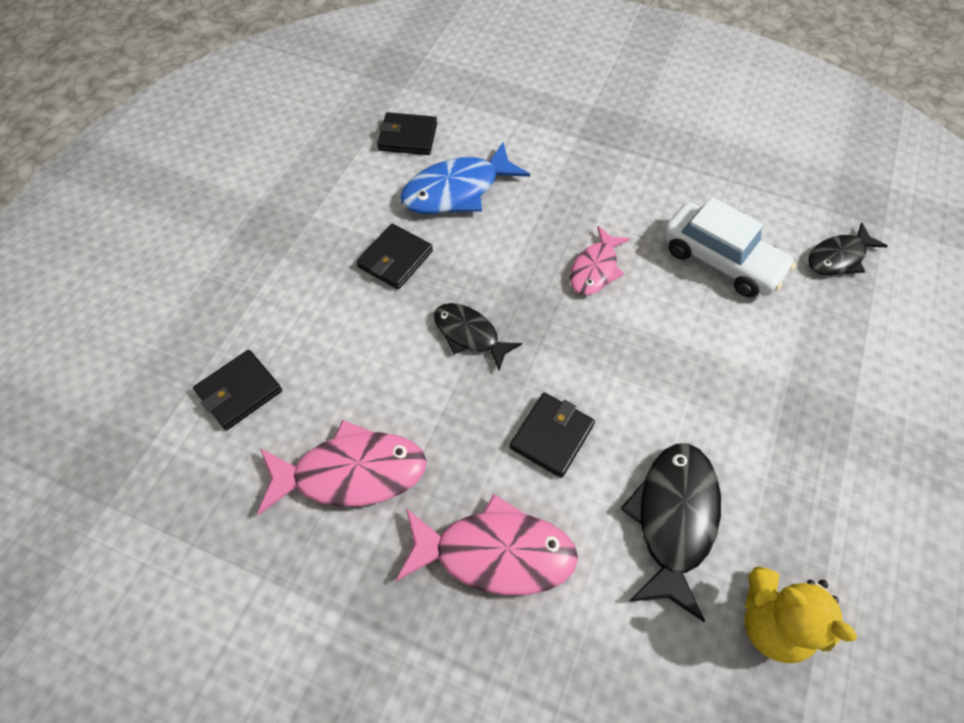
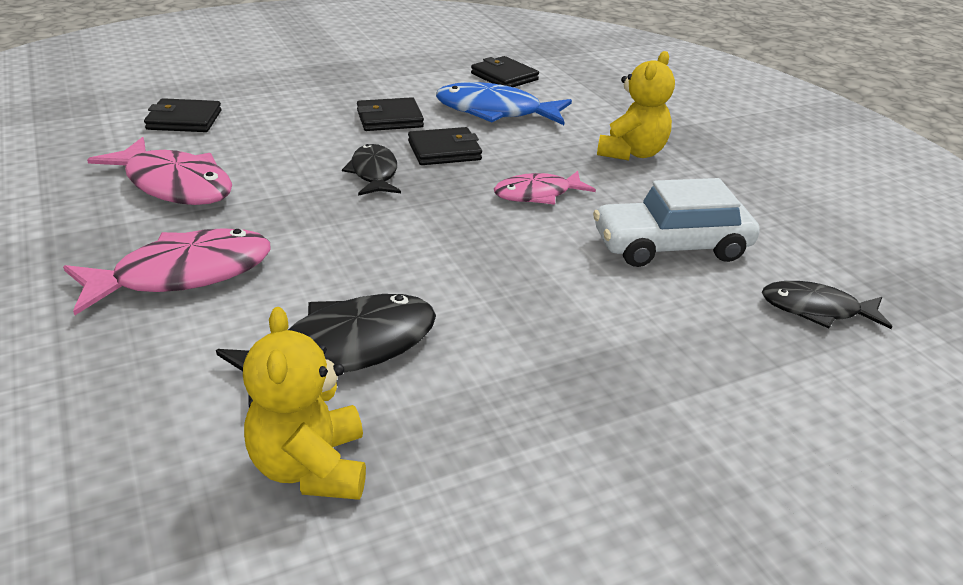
camera: 40 degrees right, 25 degrees down
pink fish [396,494,578,595] -> pink fish turned 75 degrees counterclockwise [63,228,271,315]
black wallet [510,392,595,478] -> black wallet moved to [408,127,482,165]
white car [663,197,796,297] -> white car turned 90 degrees clockwise [593,178,760,267]
none -> yellow teddy bear [597,51,675,161]

